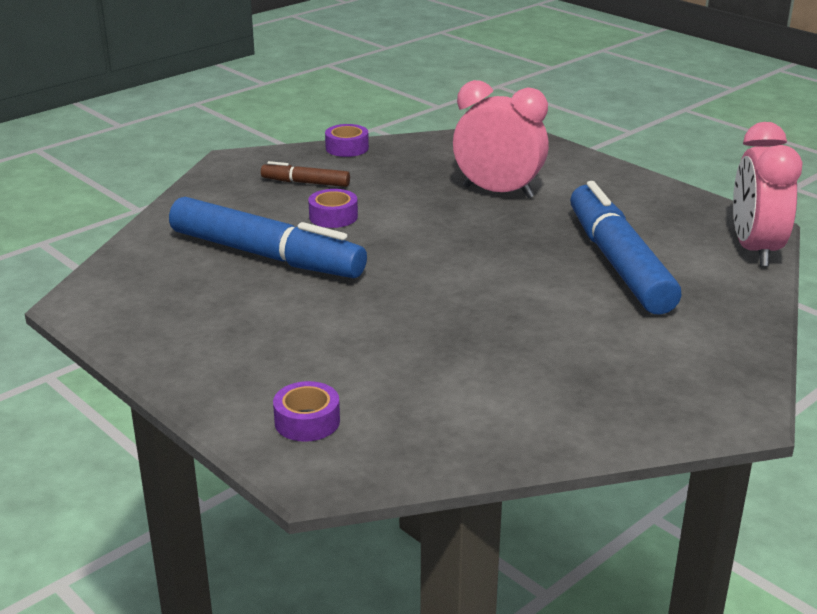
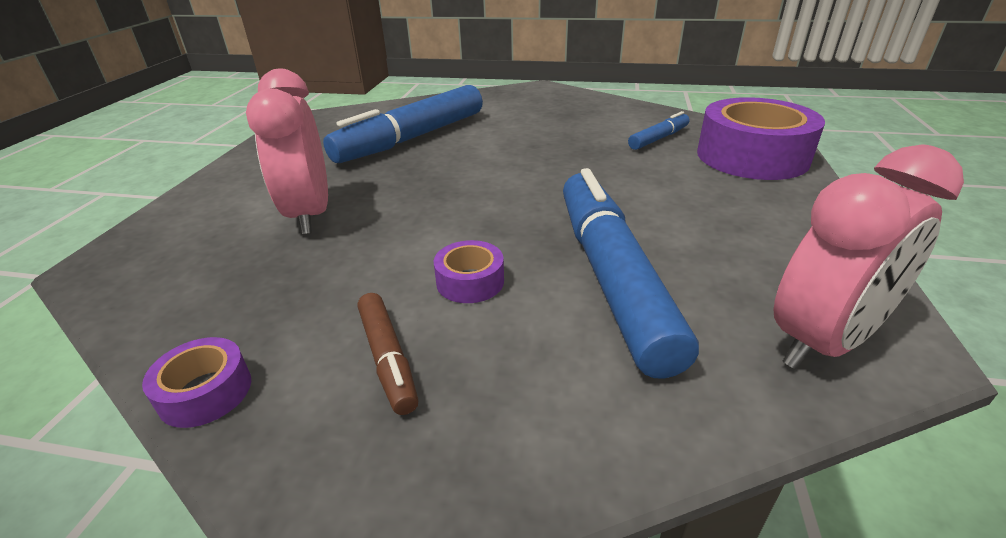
camera: 125 degrees left, 5 degrees up
purple tape [273,381,340,442] -> purple tape [697,97,825,180], size x2.21
pink clock [733,122,803,267] -> pink clock moved to [774,144,964,369]
none -> blue marker [628,111,690,150]

